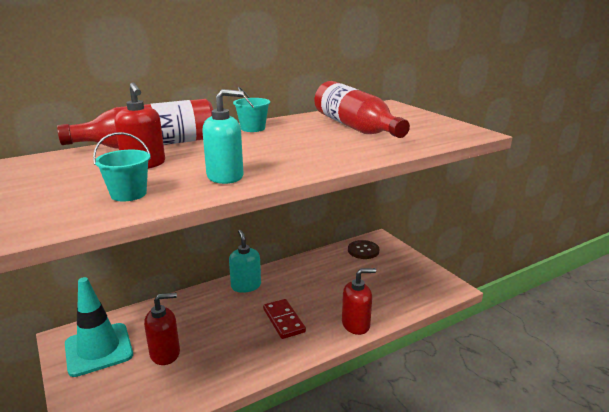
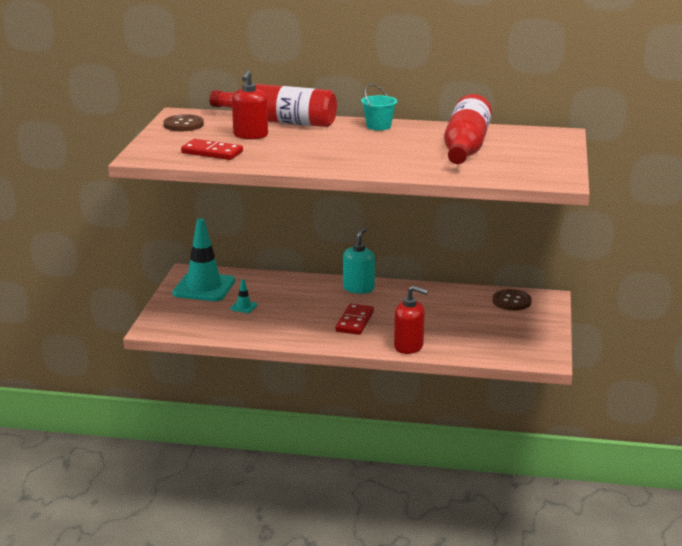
camera: 40 degrees right, 0 degrees up
turquoise bucket [93,132,151,202] -> red domino [181,139,243,160]
red soap dispenser [144,293,180,365] -> turquoise traffic cone [230,279,257,313]
turquoise soap dispenser [202,89,244,184] -> none
none -> brown button [164,114,204,131]

